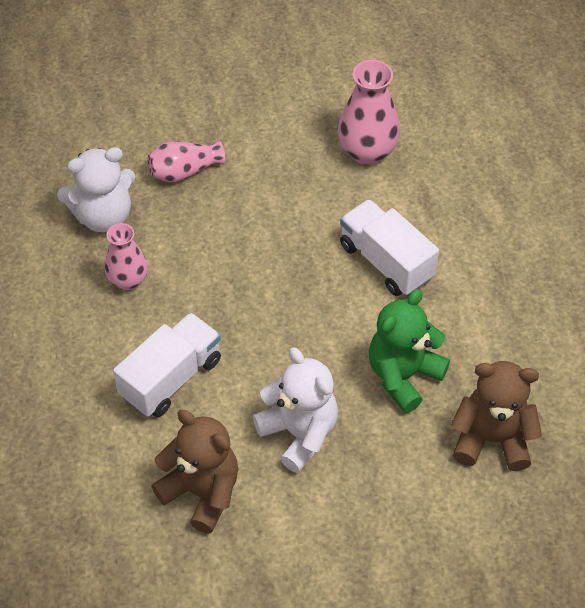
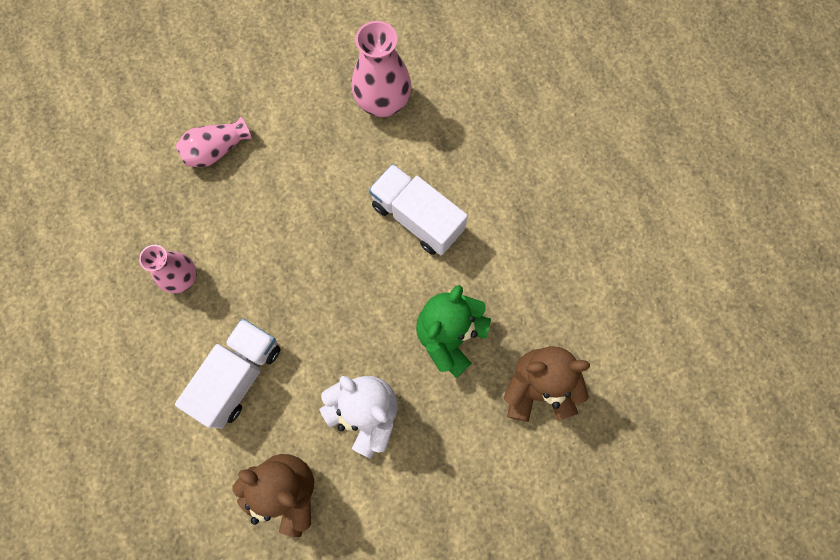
camera: 10 degrees left, 20 degrees up
white teddy bear [57,147,135,232] -> none

